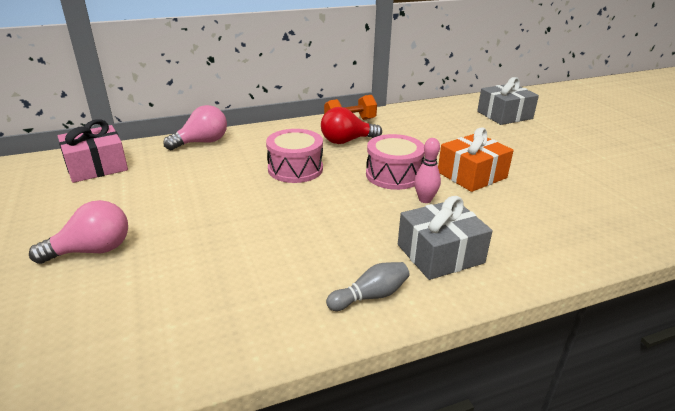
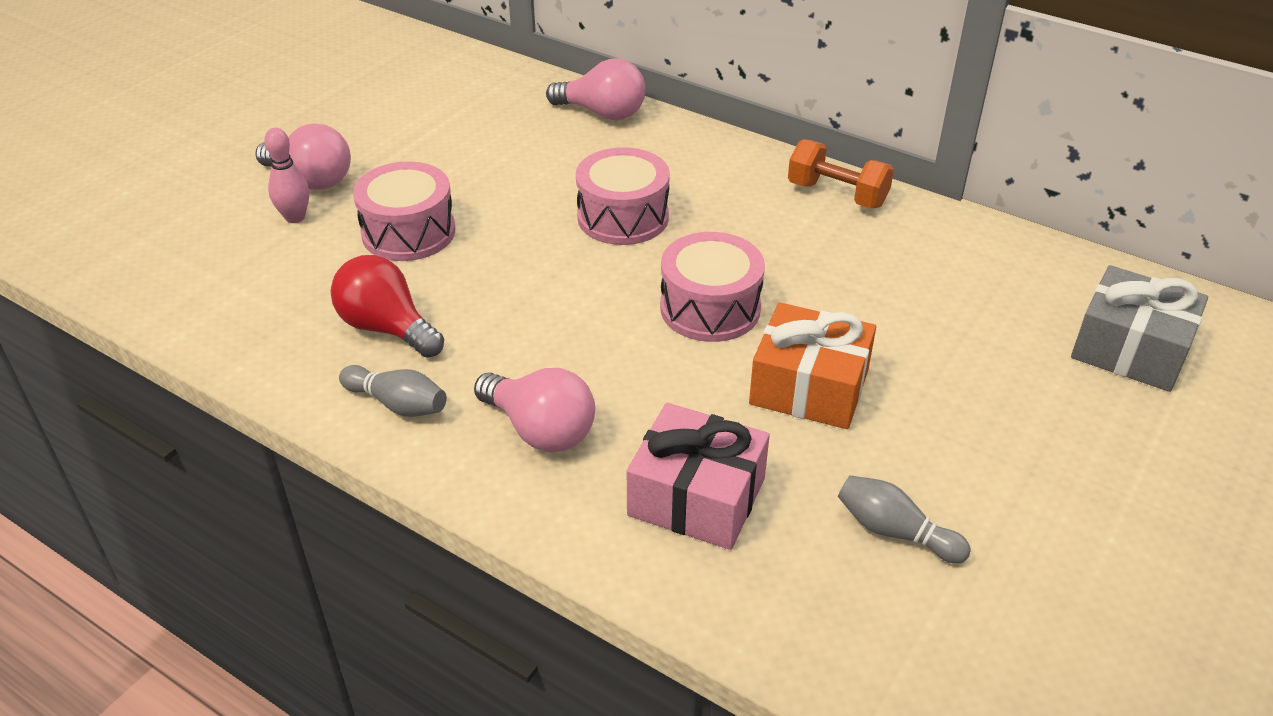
camera: 55 degrees right, 10 degrees up
pink gift [58,119,128,183] -> pink gift moved to [627,403,770,550]
red light bulb [321,107,382,144] -> red light bulb moved to [331,255,444,358]
grey gift [398,196,492,280] -> pink light bulb [474,368,595,452]
pink bowling pin [414,138,441,203] -> pink bowling pin moved to [264,128,309,223]
none -> pink drum [353,161,455,261]
none -> grey bowling pin [838,475,971,563]

